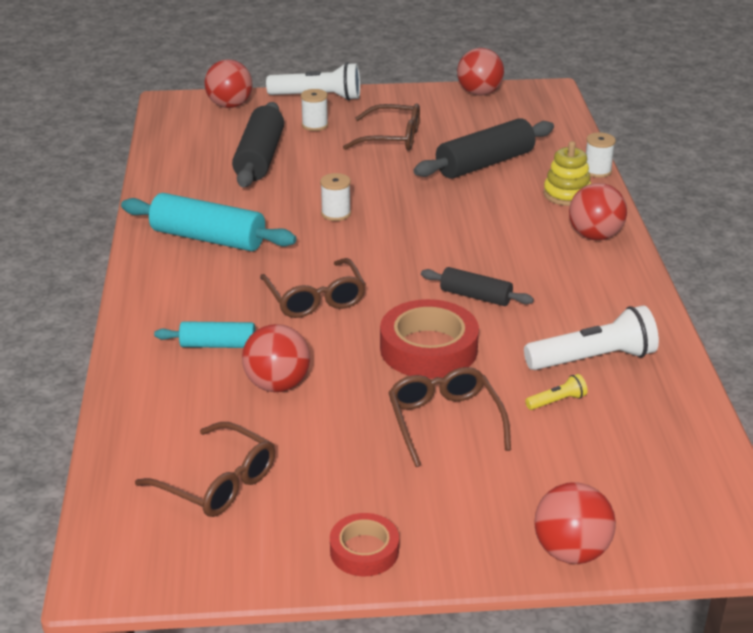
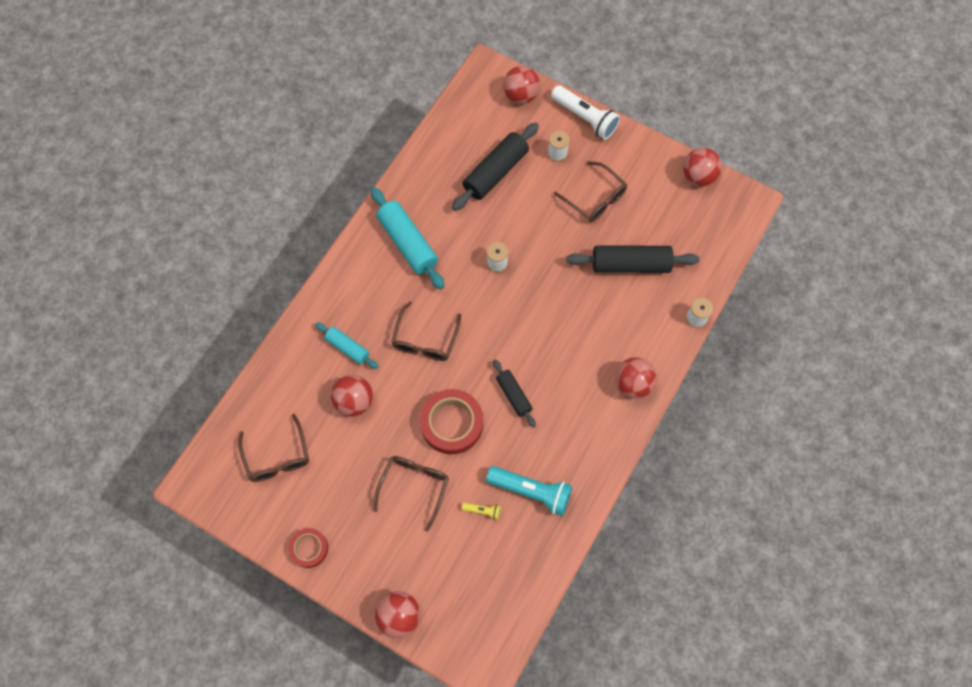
camera: 35 degrees right, 35 degrees up
white flashlight [524,305,659,370] -> turquoise flashlight [486,466,572,516]
yellow stacking toy [543,141,591,206] -> none

